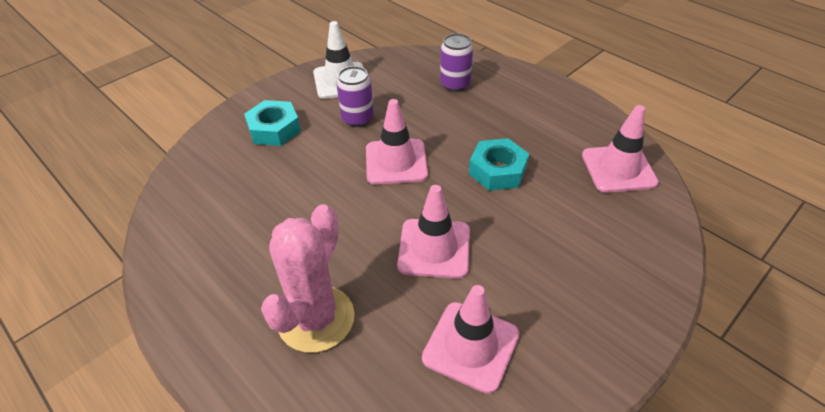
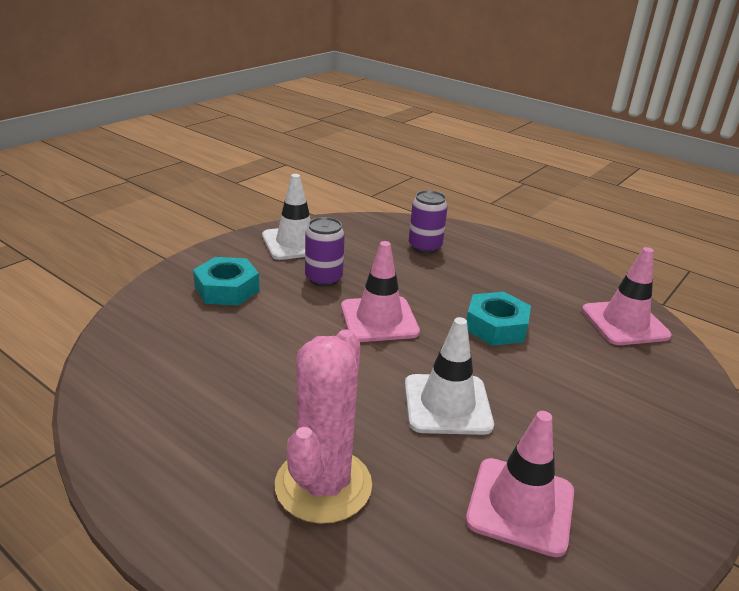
camera: 10 degrees left, 15 degrees down
pink traffic cone [397,185,470,279] -> white traffic cone [405,317,494,435]

